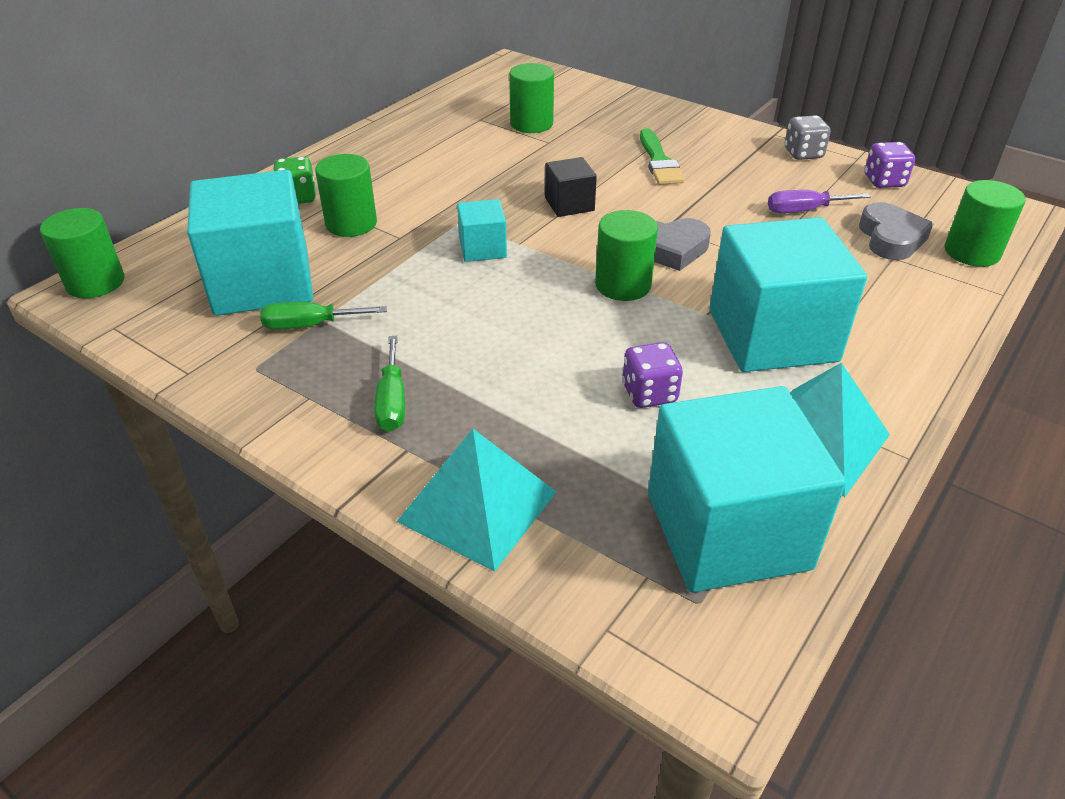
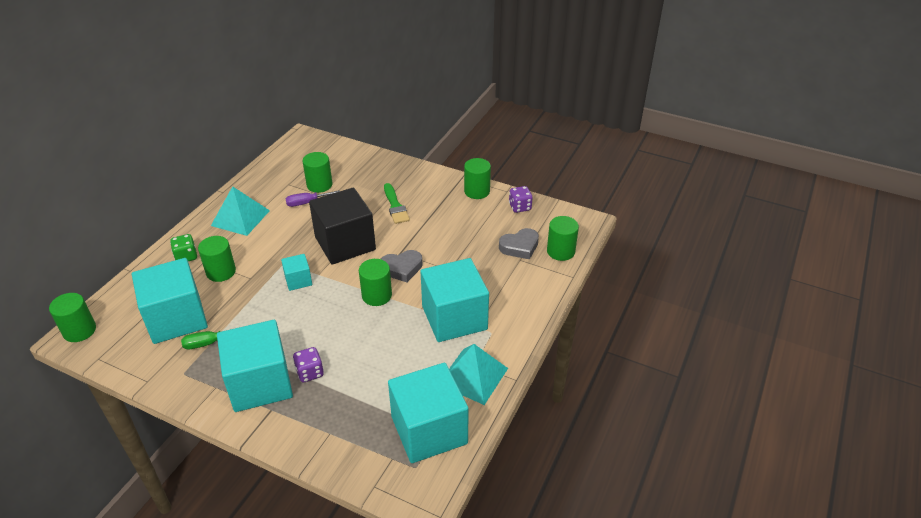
camera: 10 degrees left, 0 degrees up
green screwdriver [375,336,405,432] -> turquoise cube [217,320,293,412]
turquoise pyramid [396,429,556,572] -> turquoise pyramid moved to [211,186,270,236]
black cube [545,157,597,217] -> black cube [309,188,376,264], size x2.12
purple dice [622,342,683,408] -> purple dice moved to [293,347,324,382]
purple screwdriver [768,190,871,213] -> purple screwdriver moved to [286,190,340,207]
grey dice [785,115,831,160] -> green cylinder [464,158,491,199]
grey heart [859,202,934,260] -> grey heart turned 75 degrees clockwise [499,228,539,259]

